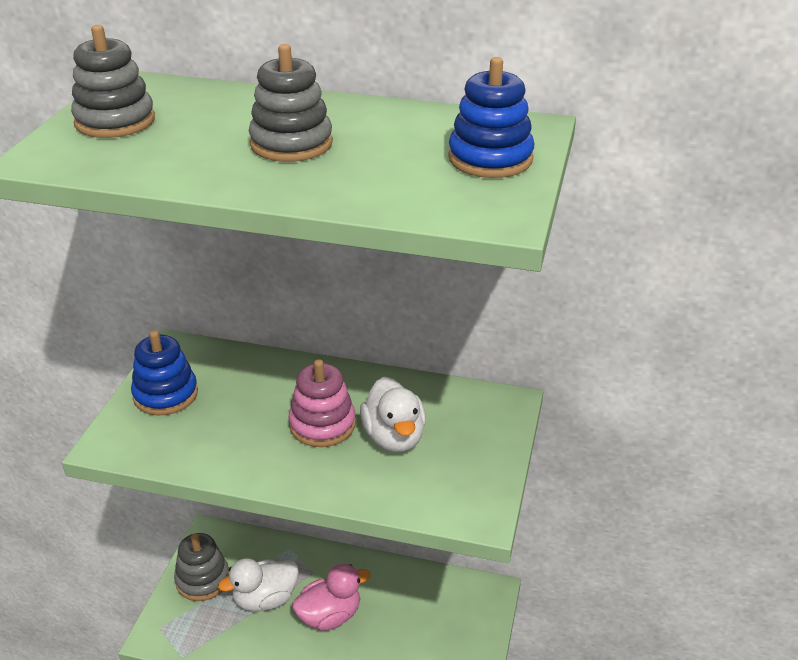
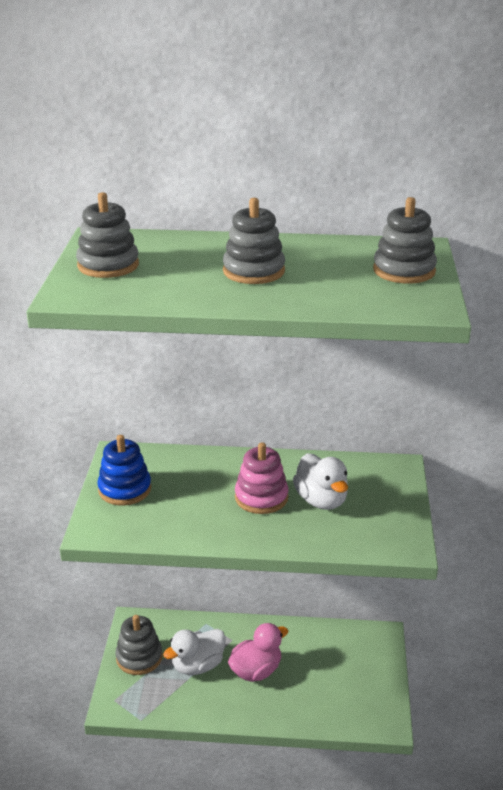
camera: 10 degrees left, 5 degrees down
blue stacking toy [448,57,534,178] -> grey stacking toy [373,197,437,284]

